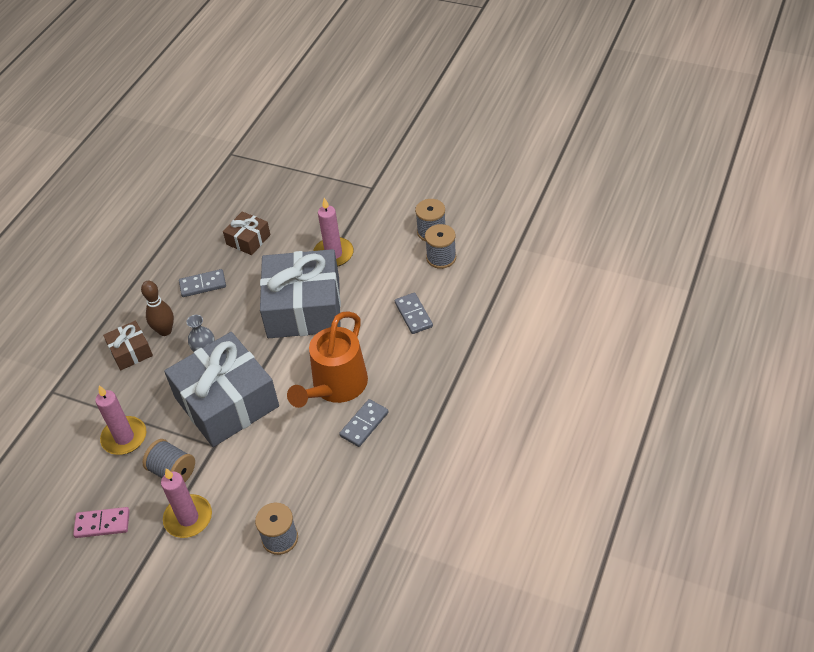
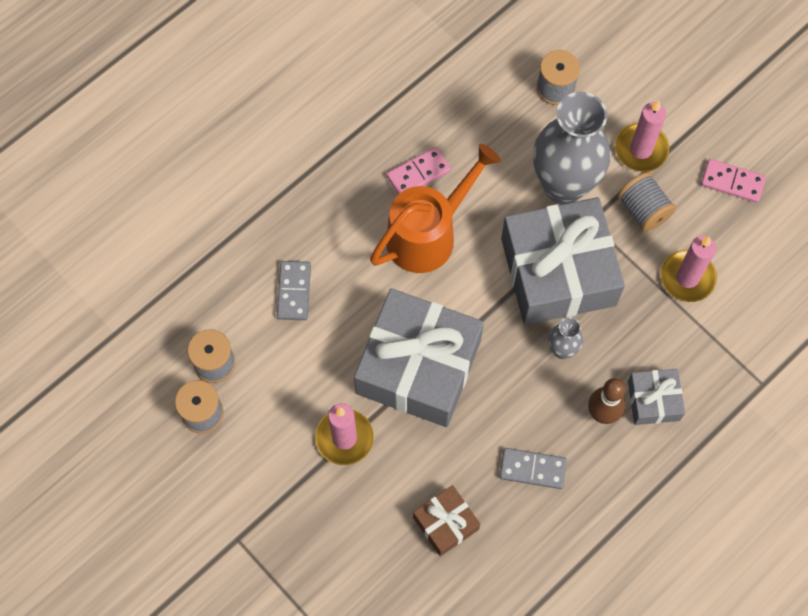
camera: 160 degrees left, 20 degrees up
brown gift [103,321,153,371] -> grey gift [628,369,685,425]
grey domino [339,399,388,447] -> pink domino [387,147,451,195]
none -> grey vase [533,92,611,204]

